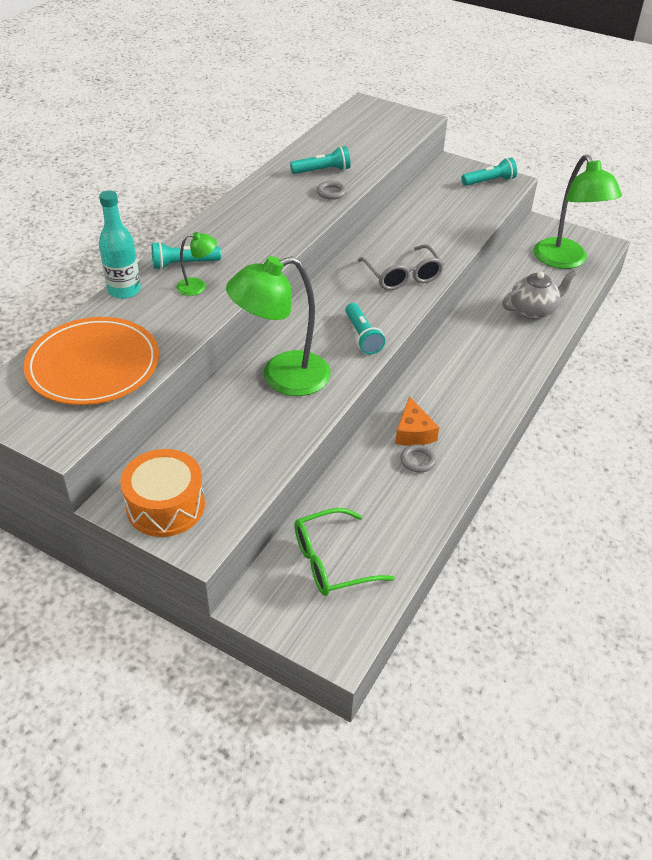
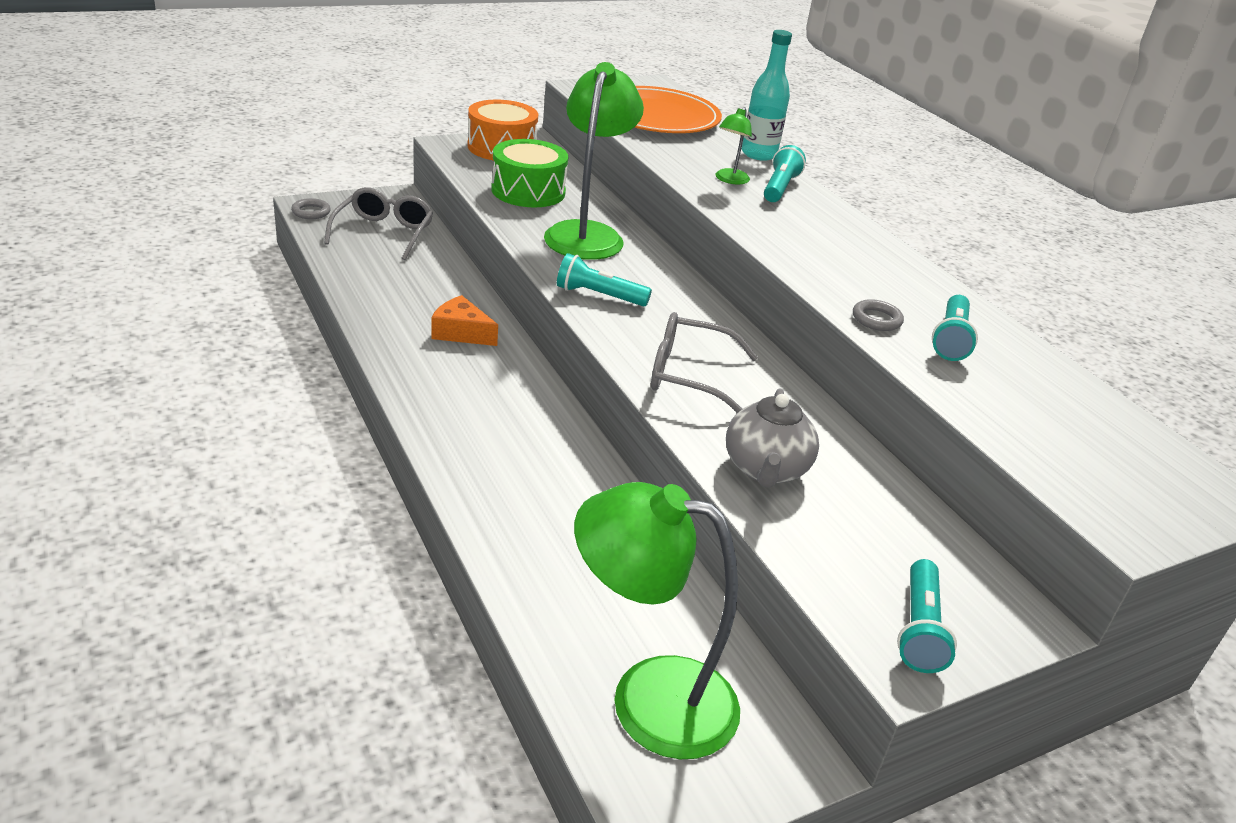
camera: 120 degrees right, 10 degrees down
green glasses [294,508,395,596] -> grey glasses [324,187,433,260]
grey ring [400,445,436,473] -> grey ring moved to [291,198,331,219]
grey teapot [502,270,577,319] -> grey teapot moved to [726,388,819,488]
none -> green drum [491,139,568,207]

